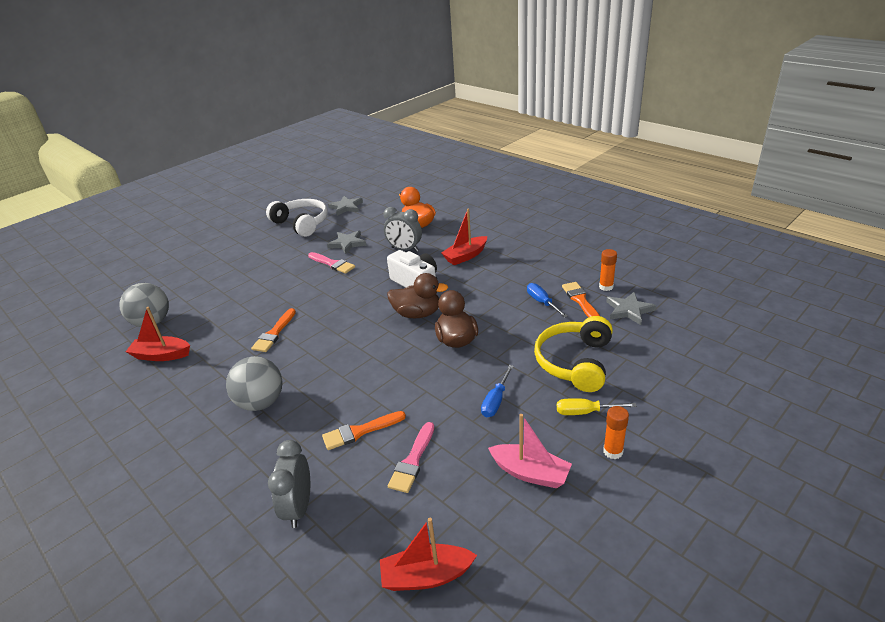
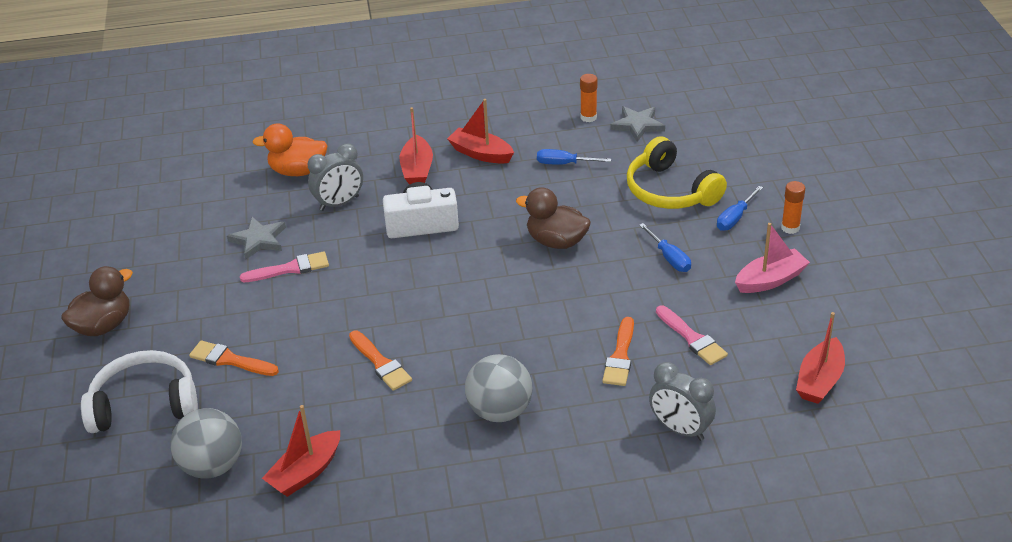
camera: 55 degrees left, 5 degrees up
white headphones [266,199,328,237] -> white headphones moved to [81,350,198,433]
grey star [328,196,363,216] -> none
brown duck [387,273,448,318] -> brown duck moved to [61,266,133,336]
yellow screwdriver [557,398,637,415] -> blue screwdriver [717,186,763,231]
orange brush [562,282,600,318] -> orange brush moved to [189,340,279,376]
none -> red boat [447,99,514,164]

